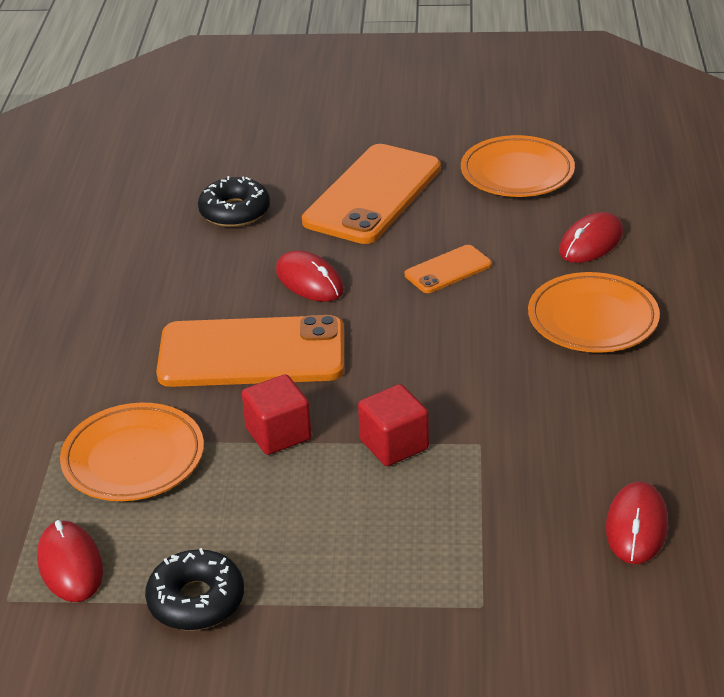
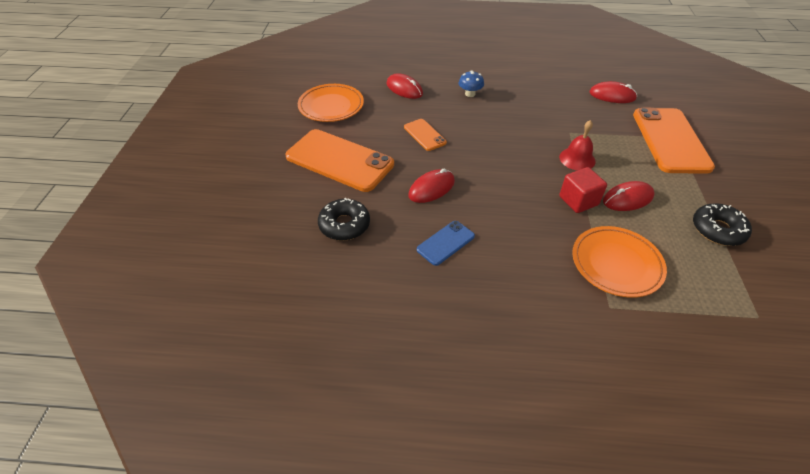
camera: 90 degrees left, 10 degrees up
red mouse [37,520,103,602] -> red mouse moved to [603,181,654,211]
orange phone [156,315,344,387] -> orange phone moved to [633,108,715,174]
red cube [358,384,429,466] -> red bell [559,120,596,171]
orange plate [528,272,660,352] -> blue mushroom [459,71,484,97]
none -> blue phone [417,221,475,266]

